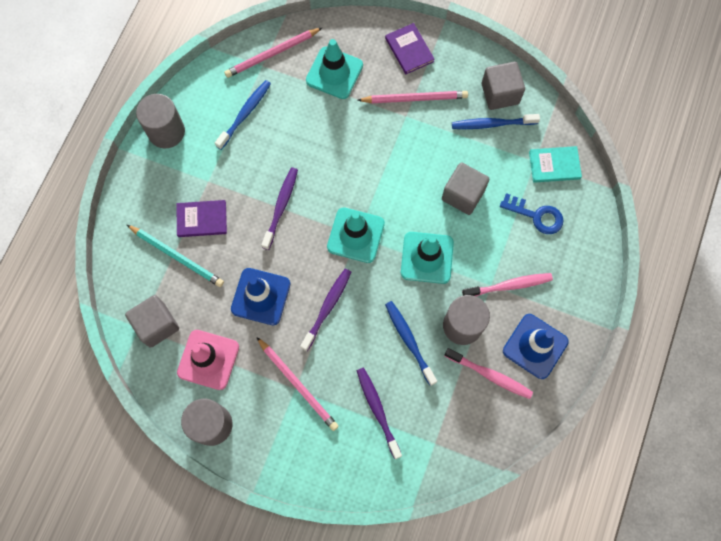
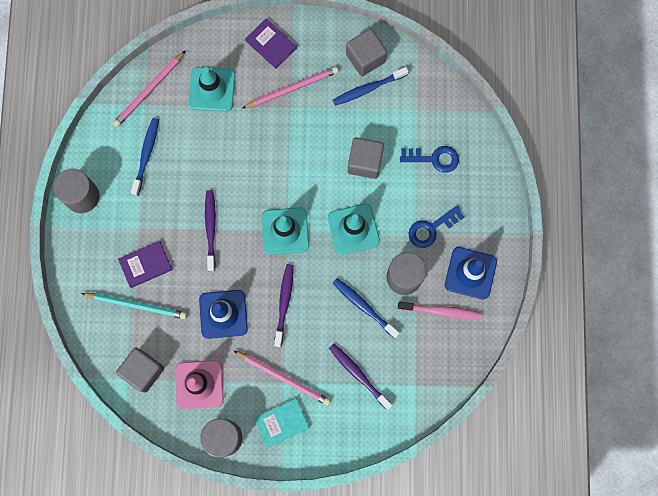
camera: 20 degrees left, 5 degrees up
pink toothbrush [462,273,553,296] -> blue key [408,206,464,248]
turquoise book [529,146,582,183] -> turquoise book moved to [254,399,309,448]

